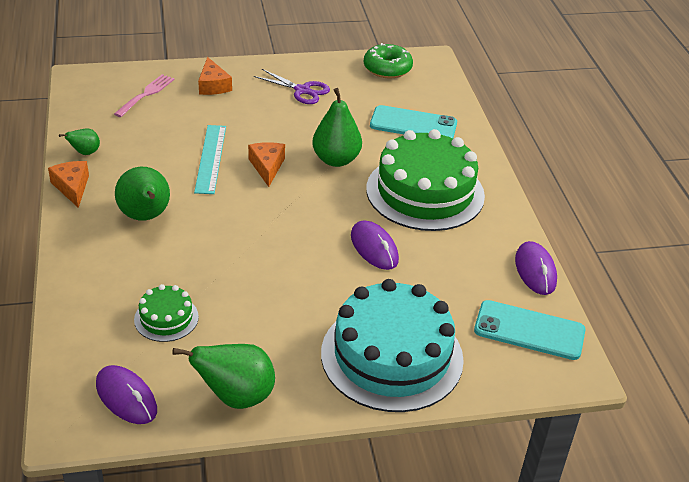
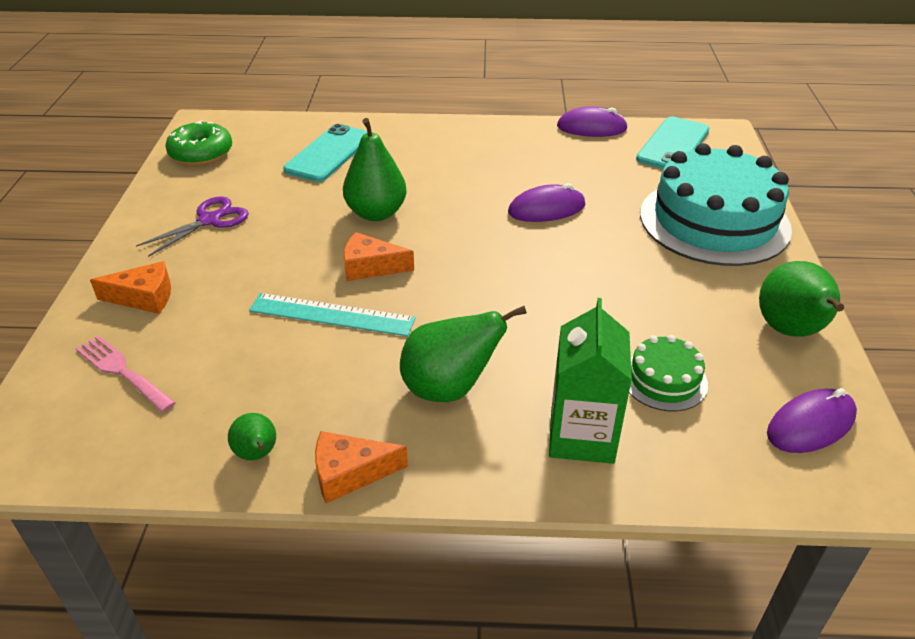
camera: 75 degrees left, 0 degrees up
green cake [366,129,485,231] -> none
none -> green carton [549,298,632,464]

